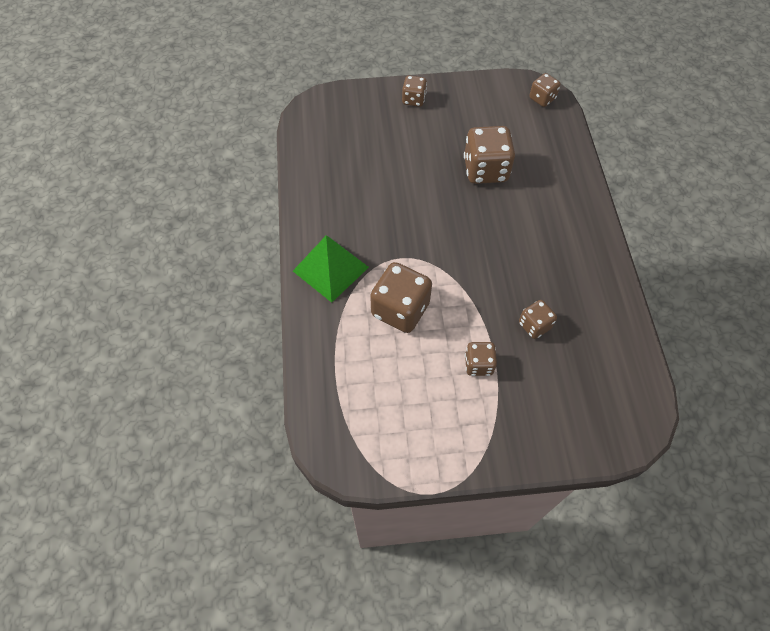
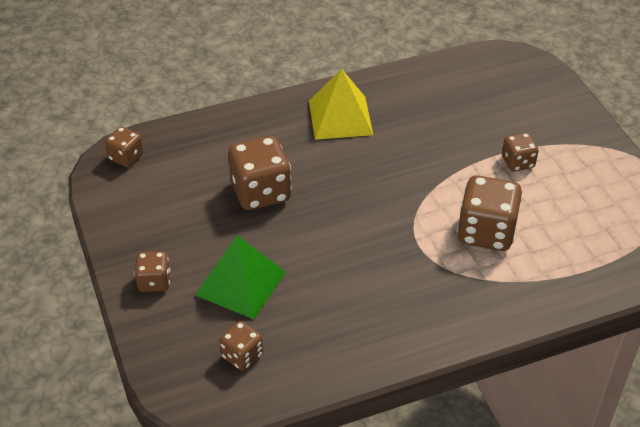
camera: 105 degrees left, 15 degrees down
green pyramid [293,235,369,303] -> green pyramid moved to [195,235,286,319]
brown dice [519,300,557,339] -> brown dice moved to [219,321,263,371]
none -> yellow pyramid [309,69,373,140]

